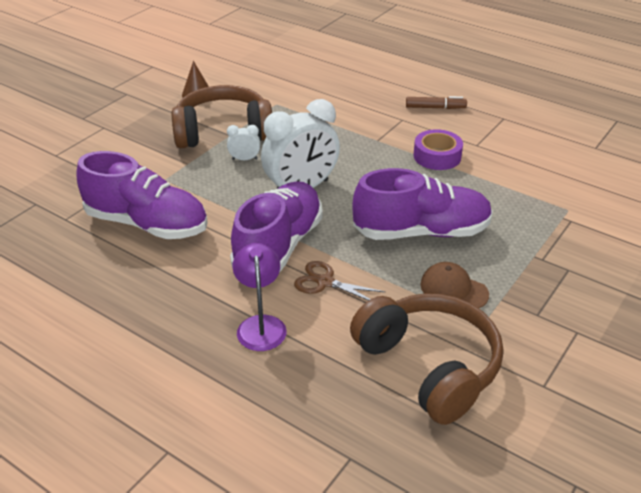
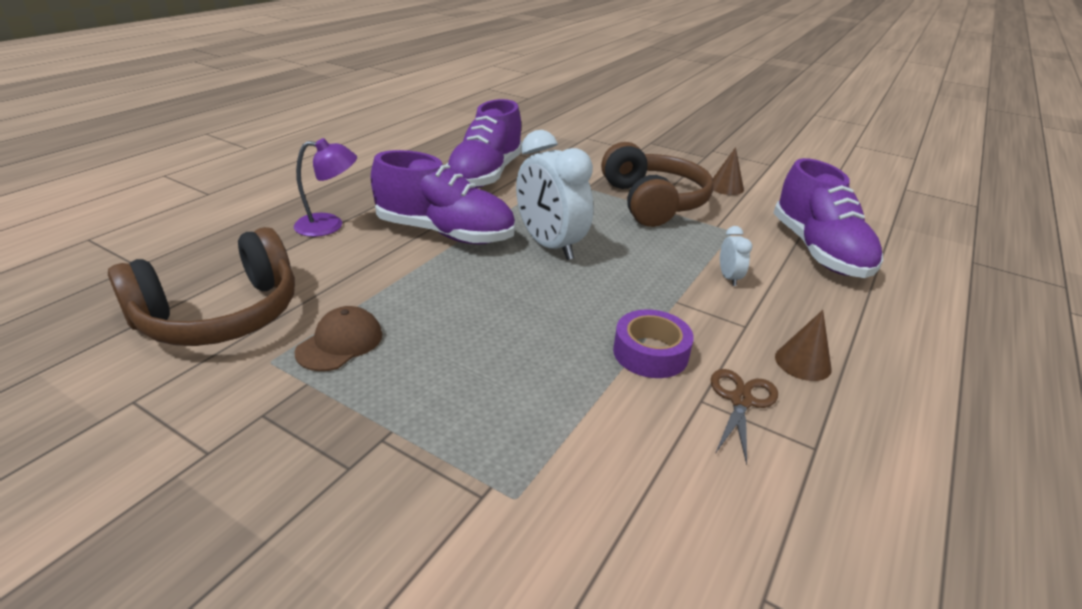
camera: 85 degrees right, 5 degrees down
white clock [227,125,260,160] -> white clock moved to [720,226,752,286]
brown scissors [294,261,385,301] -> brown scissors moved to [711,369,778,465]
purple shoe [352,168,493,240] -> purple shoe moved to [774,158,883,278]
brown marker [406,96,467,109] -> brown cone [775,310,832,381]

